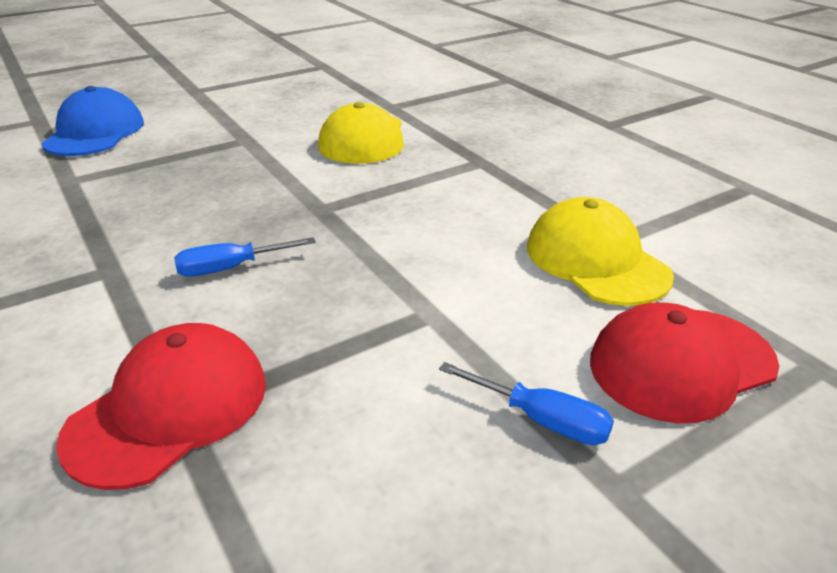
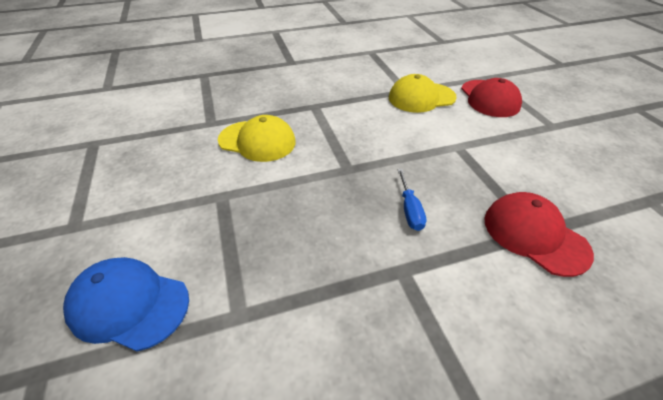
camera: 75 degrees left, 10 degrees up
blue screwdriver [439,362,614,445] -> none

